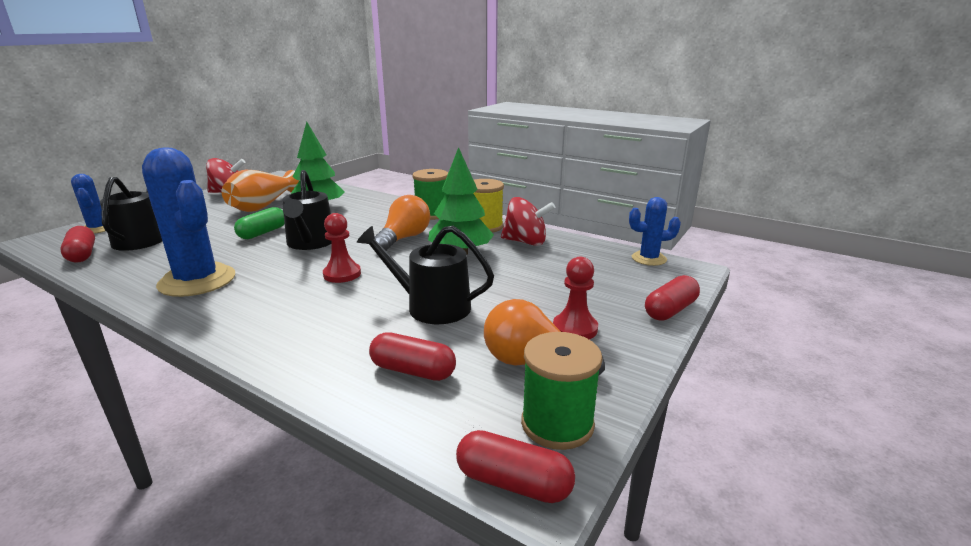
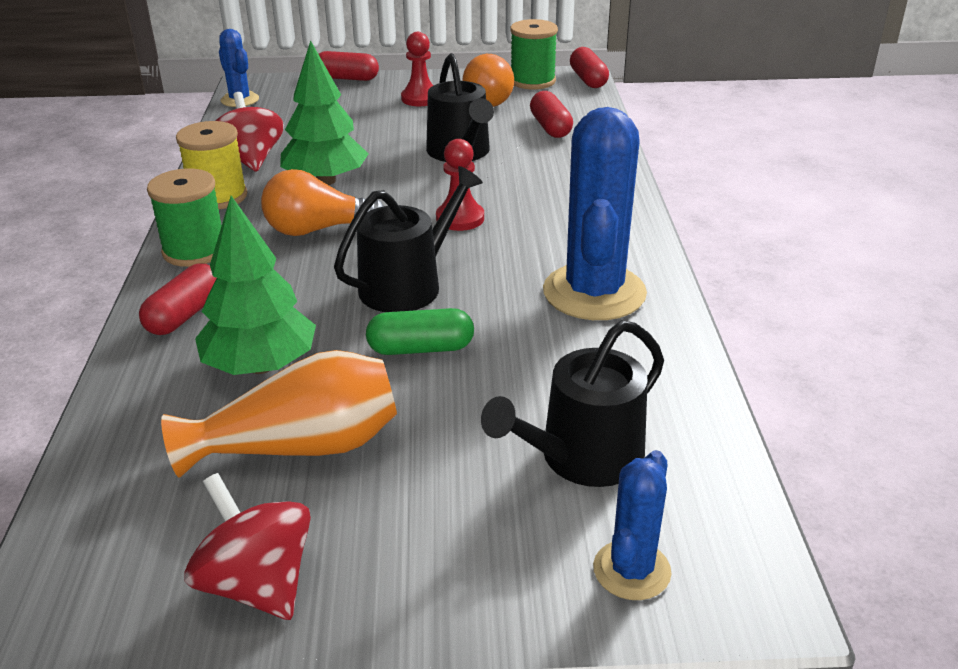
camera: 125 degrees left, 10 degrees up
red capsule [60,226,95,263] -> red capsule moved to [139,263,217,335]

